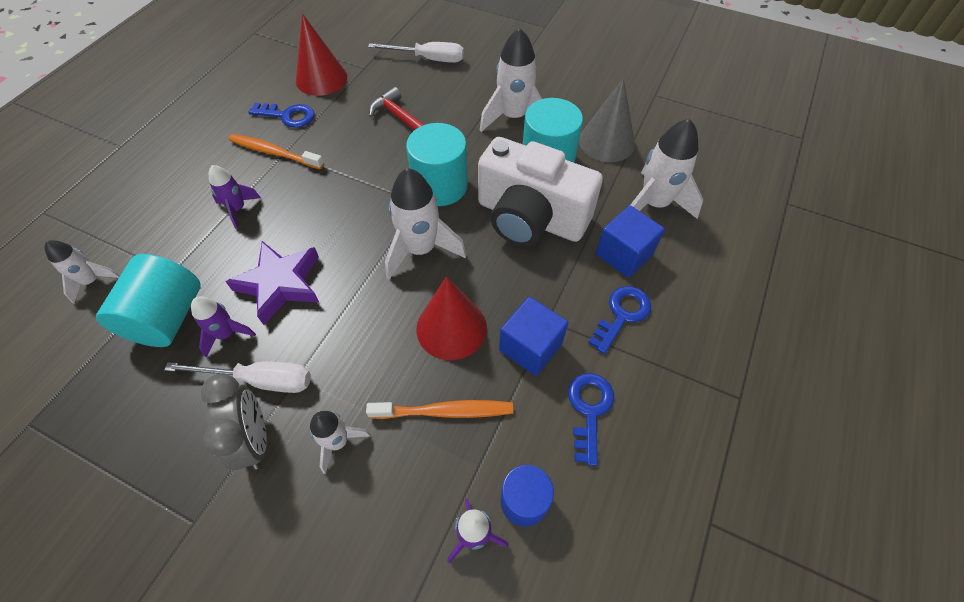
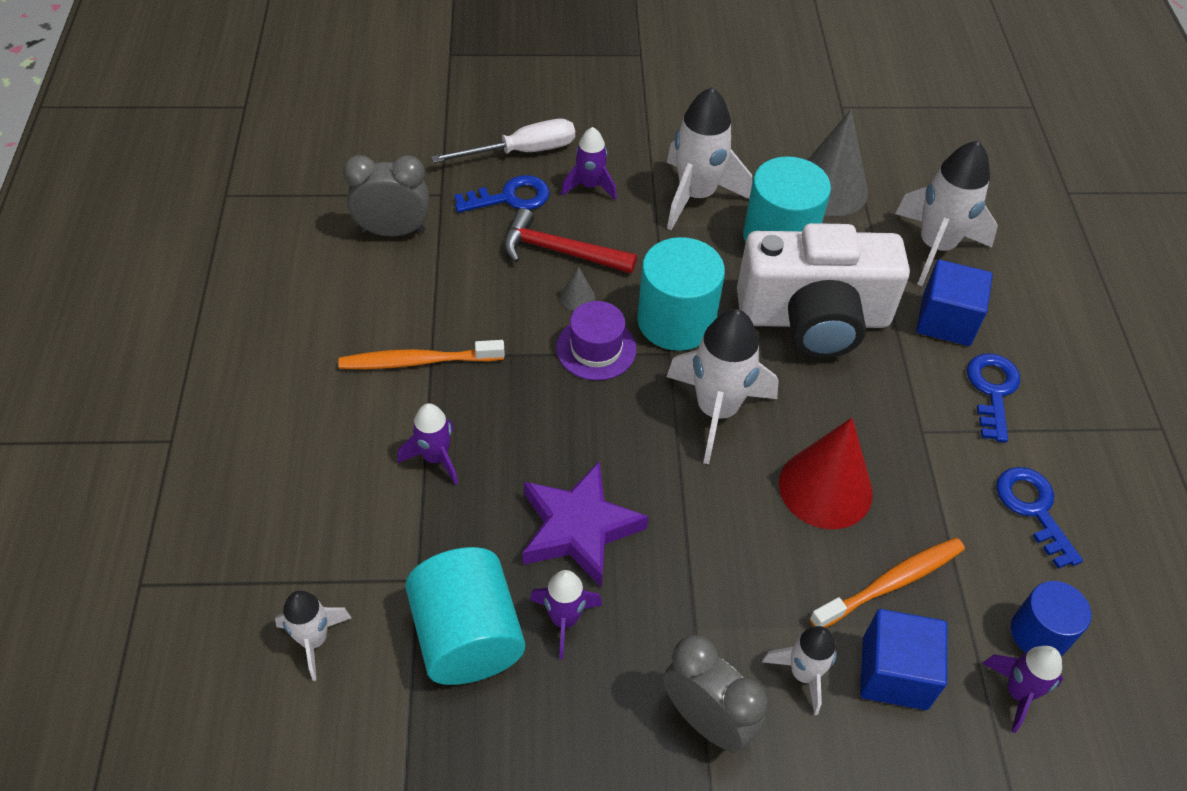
camera: 30 degrees left, 5 degrees down
white screwdriver [164,361,311,393] -> none
blue key [249,103,315,128] -> blue key moved to [454,175,550,213]
red cone [296,14,347,96] -> grey clock [343,155,429,236]
blue cube [499,297,568,376] -> blue cube moved to [860,609,947,710]
none -> purple hat [556,301,636,380]
none -> grey cone [560,266,595,311]
none -> purple rocket [561,127,617,200]

